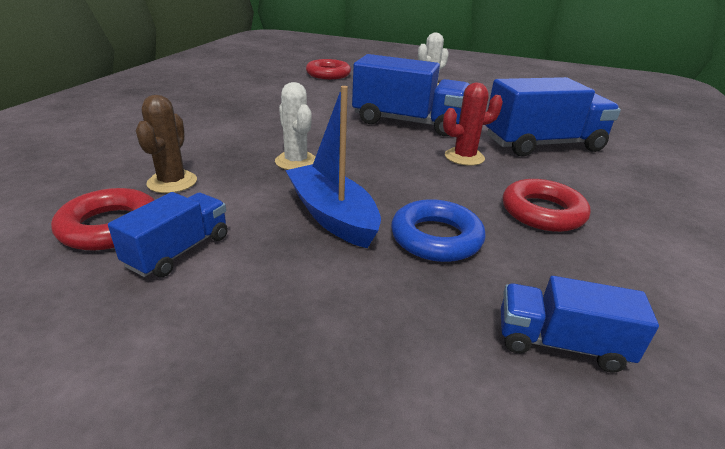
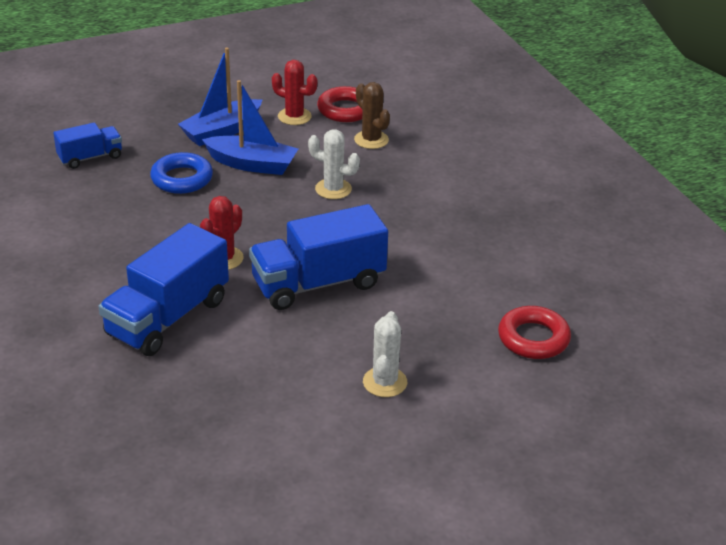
camera: 140 degrees right, 5 degrees up
blue truck [108,192,228,277] -> red cactus [272,60,317,125]
red ring [503,179,590,232] -> none
none -> blue boat [178,48,262,146]

